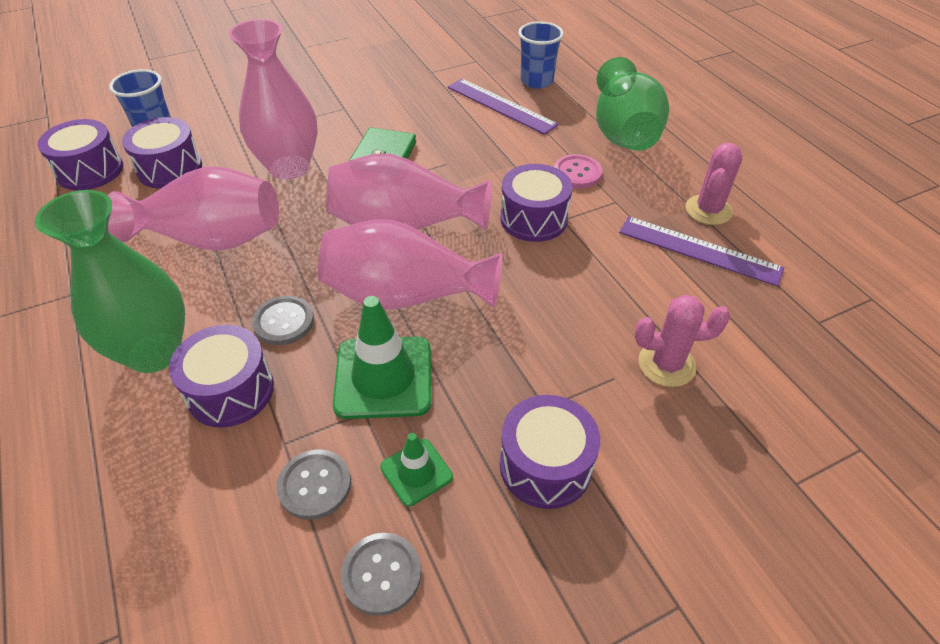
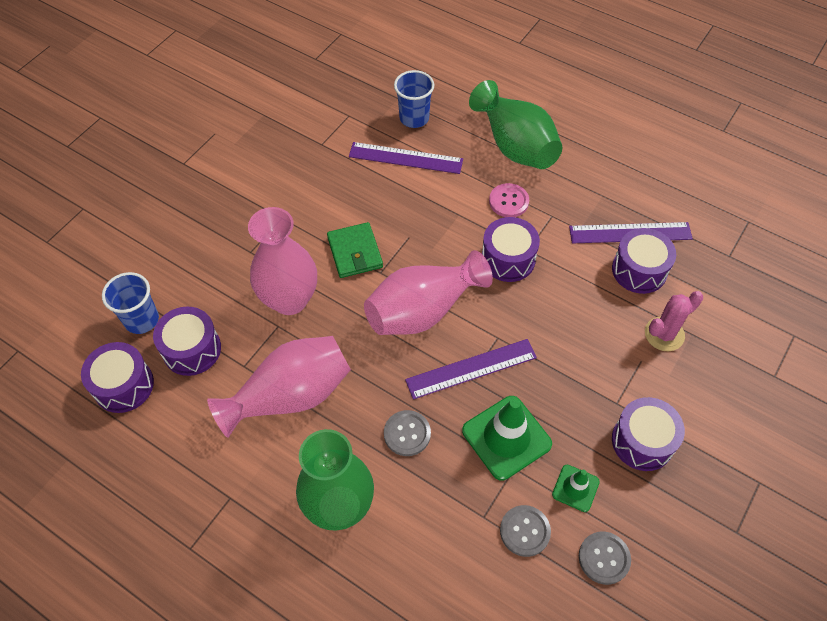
camera: 30 degrees left, 10 degrees up
purple drum [169,325,274,427] -> purple drum moved to [612,228,676,294]
pink vase [318,219,502,310] -> purple ruler [405,339,537,399]
pink cactus [685,143,743,225] -> none

